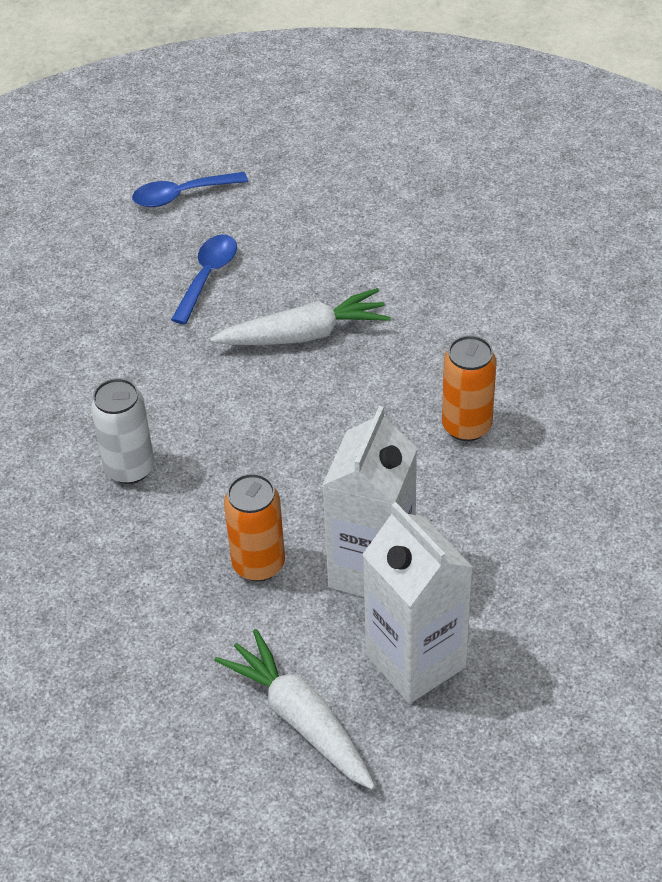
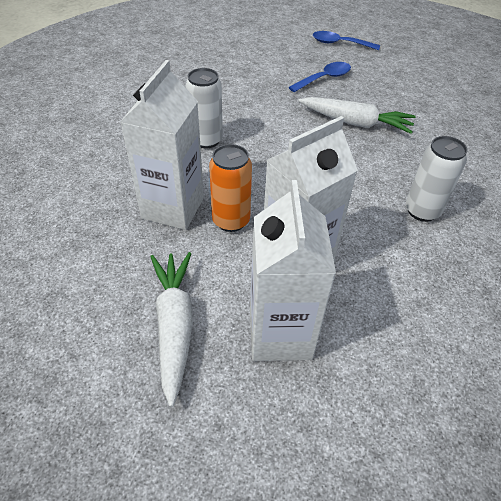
camera: 30 degrees right, 0 degrees up
orange can [442,335,496,441] -> white can [406,136,468,222]
none -> white carton [120,60,204,230]

